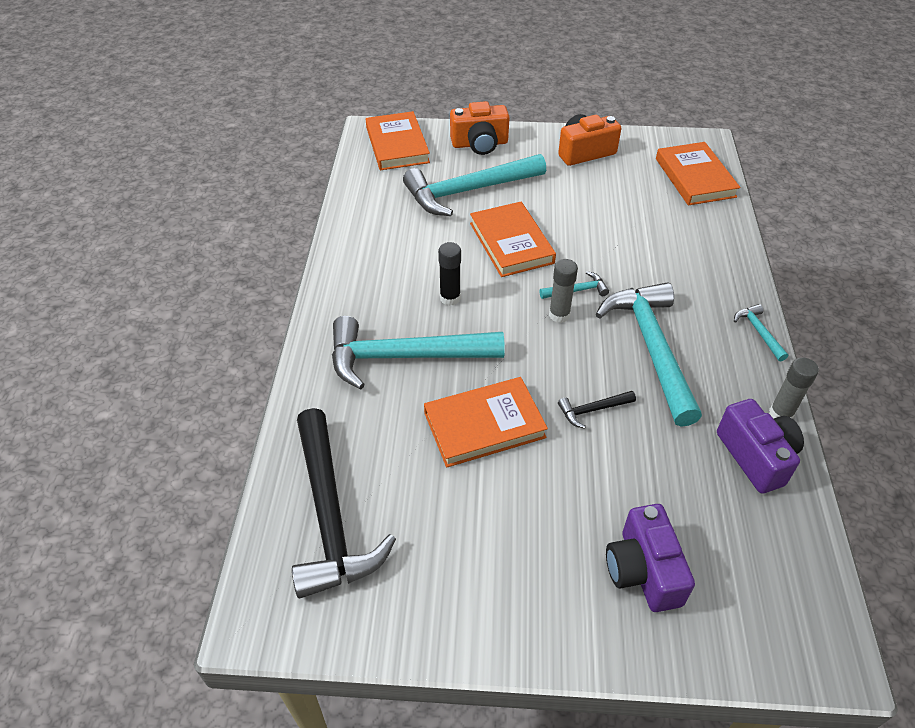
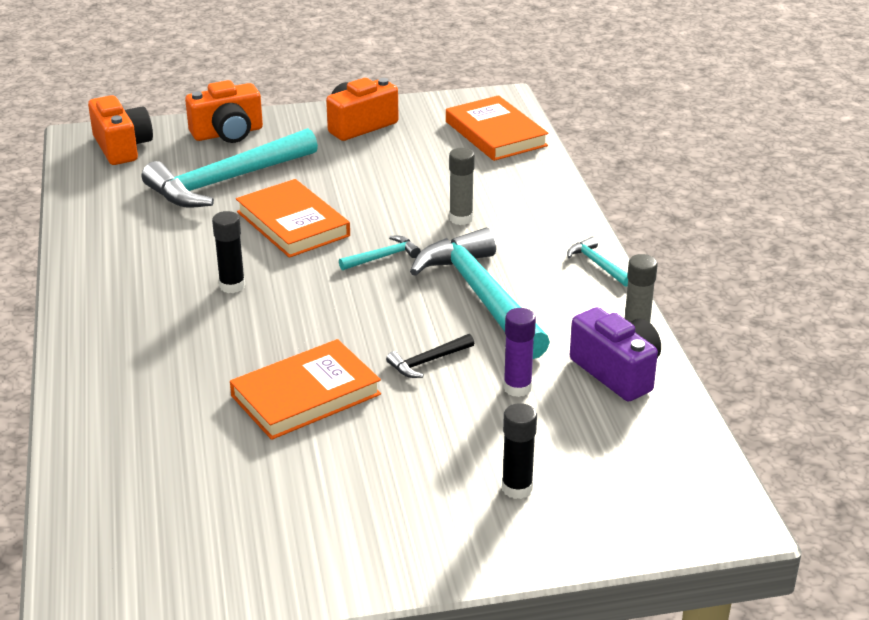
camera: 15 degrees left, 15 degrees down
black hammer [292,408,396,598] -> none
turquoise hammer [332,316,505,390] -> none
orange book [366,111,430,170] -> orange camera [88,95,153,165]
grey glue stick [549,259,578,323] -> grey glue stick moved to [449,148,475,225]
purple camera [606,504,695,612] -> black glue stick [502,403,537,499]
none -> purple glue stick [503,308,536,397]

